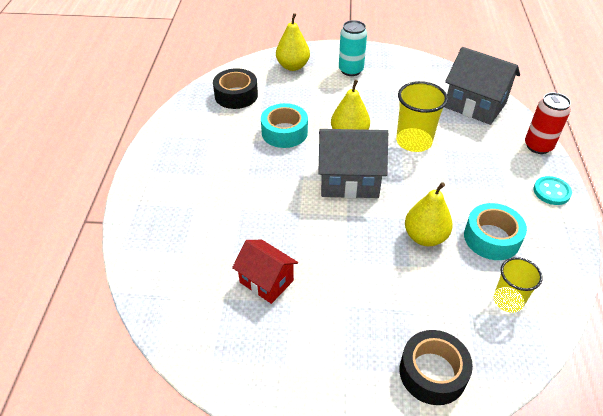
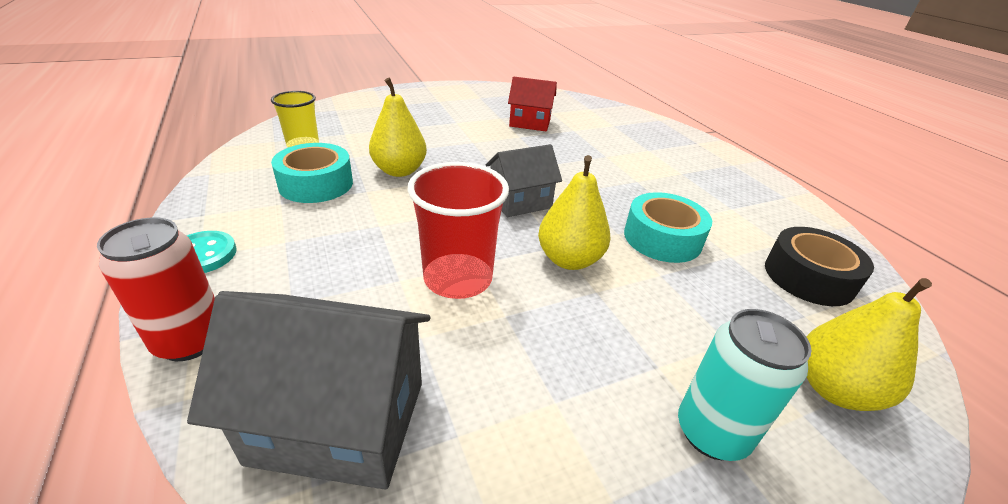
camera: 150 degrees right, 10 degrees down
grey house [318,129,388,199] -> grey house [486,144,562,217], size x0.63
yellow cup [396,81,448,152] -> red cup [408,162,509,299]
black tape [400,330,473,405] -> none

